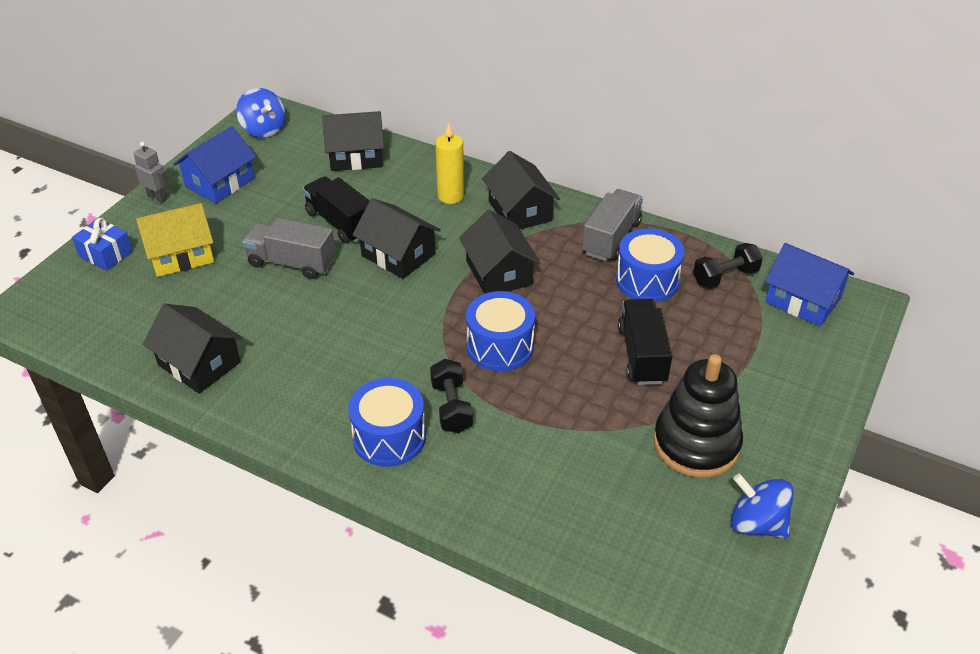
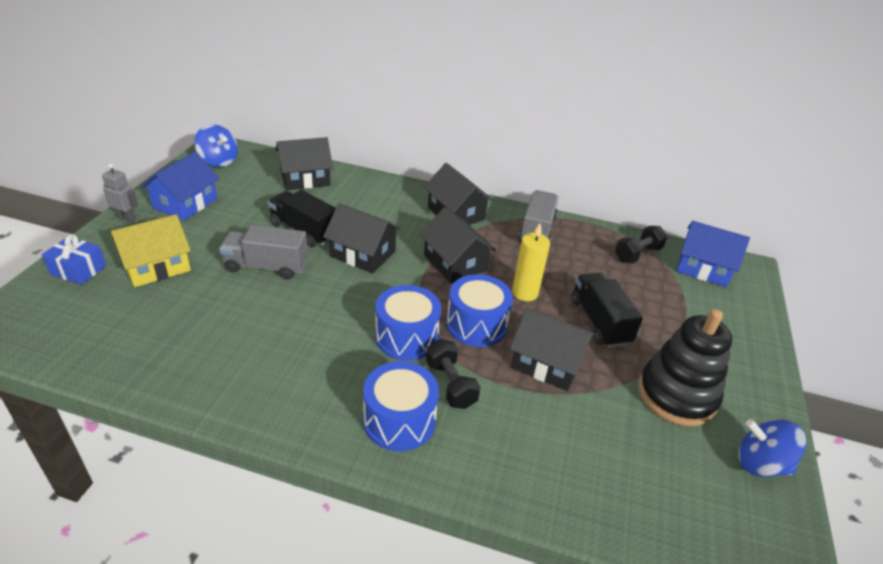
camera: 15 degrees left, 5 degrees down
black house [143,304,243,394] -> black house moved to [510,308,595,391]
yellow candle [435,123,464,204] -> yellow candle moved to [512,223,550,301]
blue drum [616,228,685,302] -> blue drum moved to [375,285,441,361]

